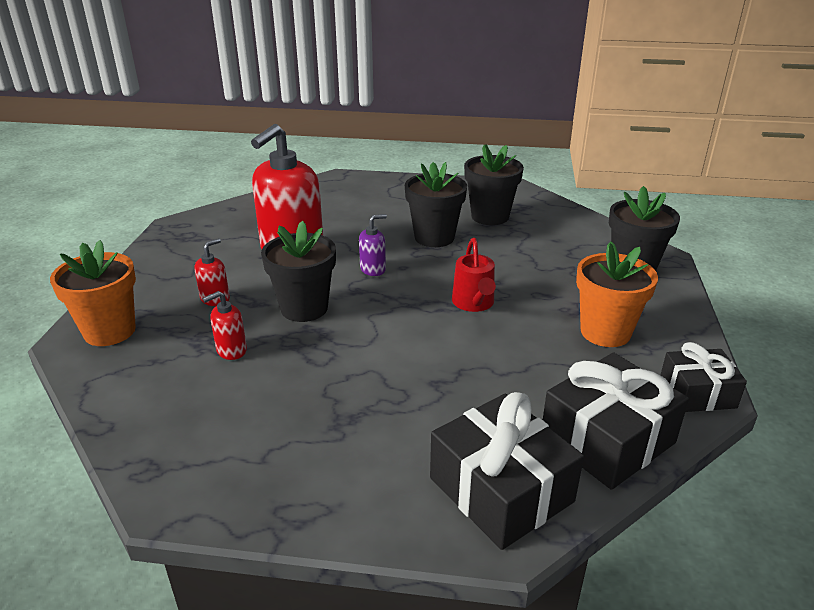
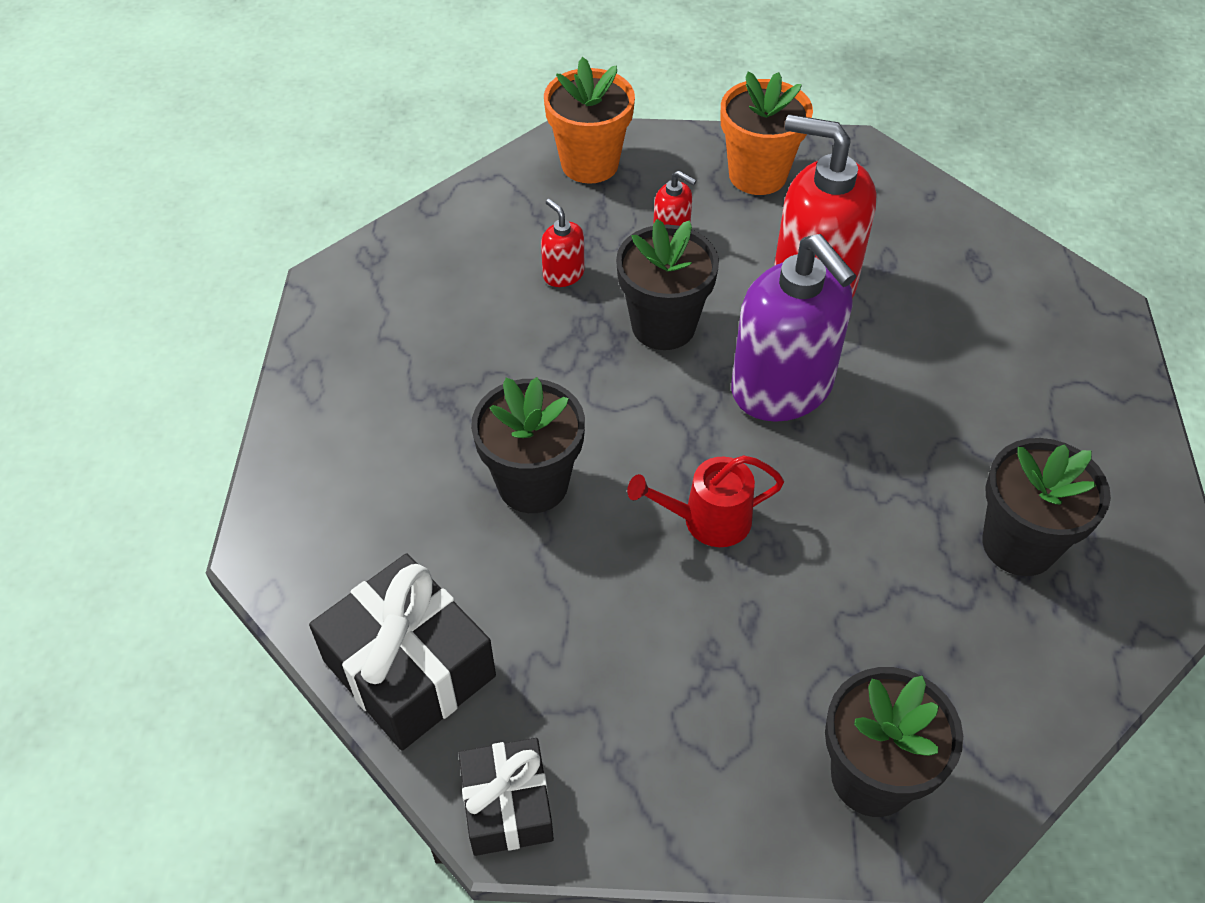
camera: 85 degrees right, 20 degrees up
purple soap dispenser [359,214,387,276] -> purple soap dispenser [731,234,856,422], size x2.31
black flower pot [405,162,467,247] -> black flower pot moved to [471,377,585,513]
black gift [430,392,584,550] -> none
orange flower pot [576,241,658,347] -> orange flower pot moved to [721,72,813,195]

